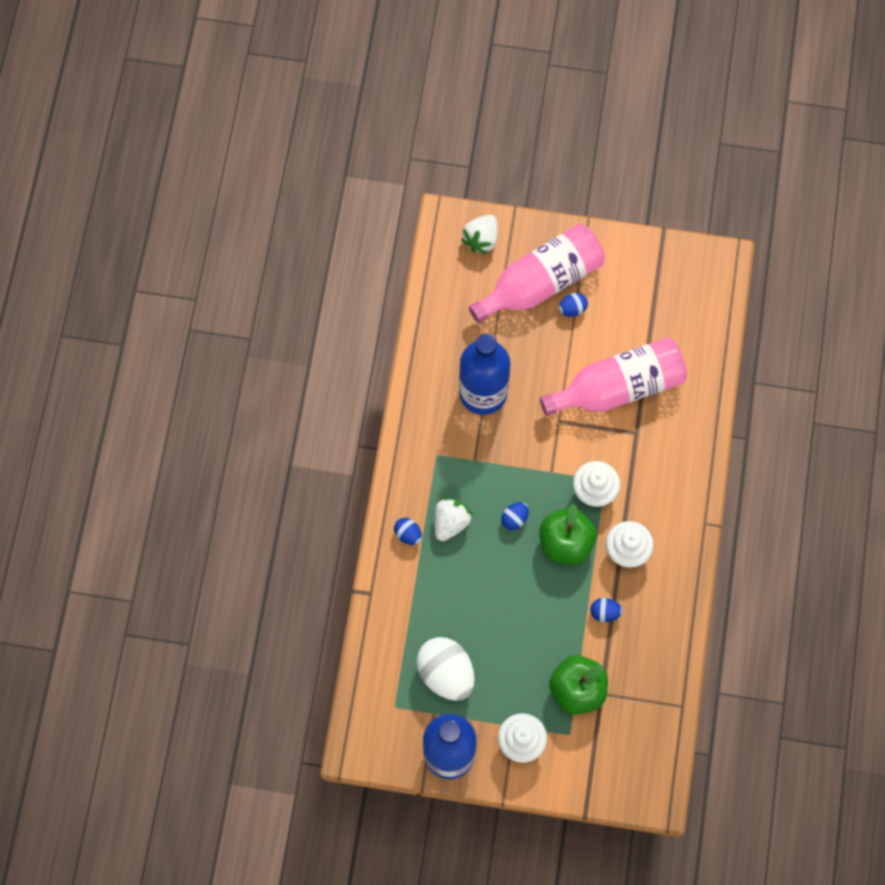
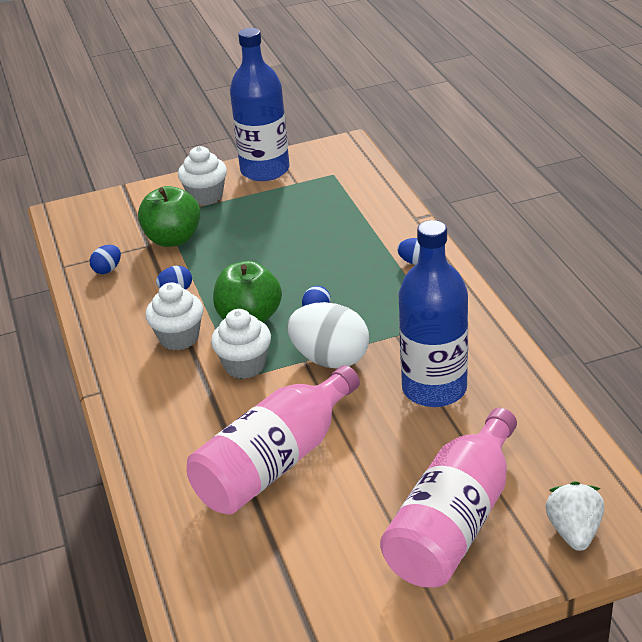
camera: 155 degrees right, 35 degrees down
white egg [416,637,475,701] -> white egg moved to [287,302,369,369]
white strawberry [435,498,473,542] -> none
blue egg [559,293,588,317] -> blue egg moved to [90,245,121,274]

